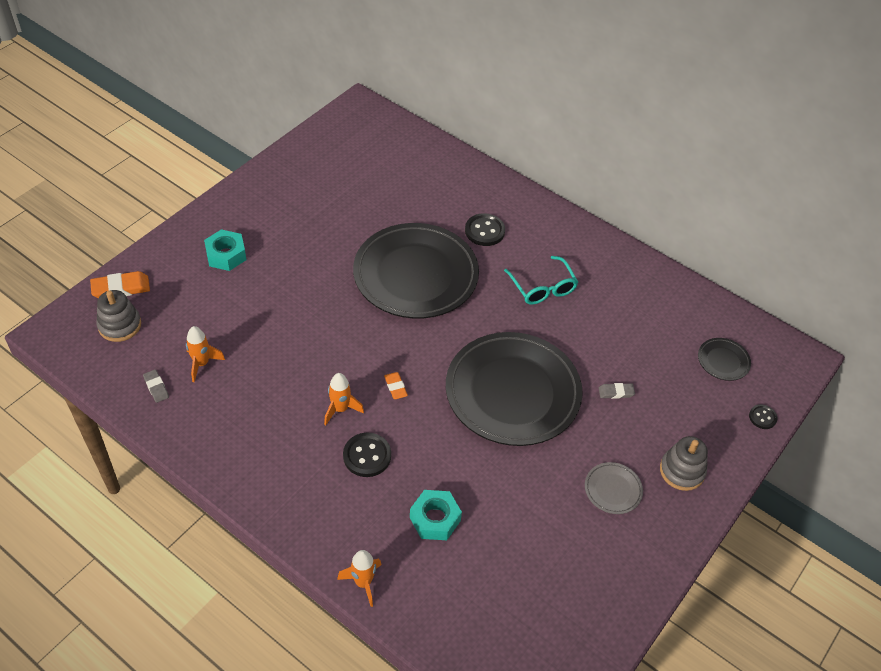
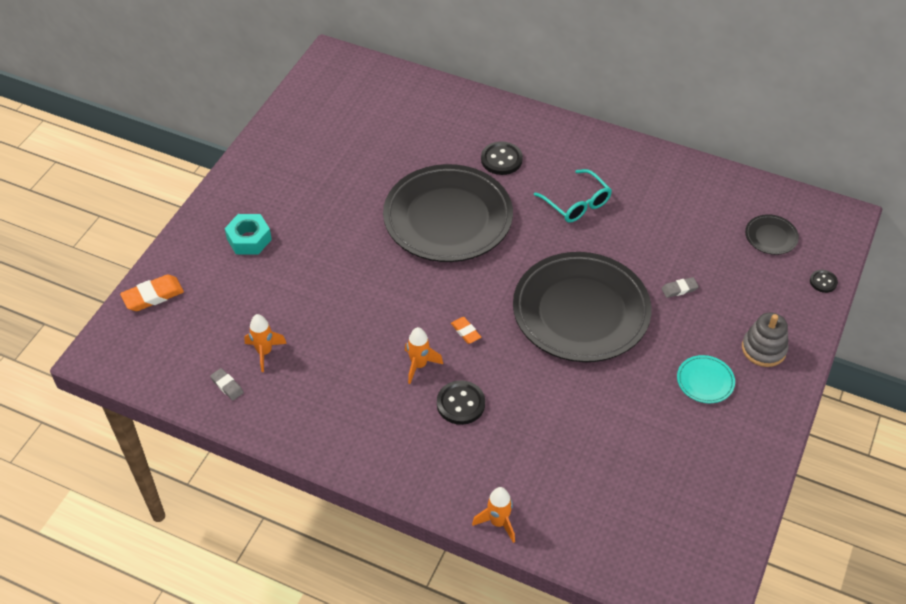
camera: 10 degrees left, 0 degrees up
grey stacking toy [96,290,141,342] -> none
turquoise nut [410,490,462,540] -> none
grey plate [585,462,643,514] -> turquoise plate [677,355,735,403]

